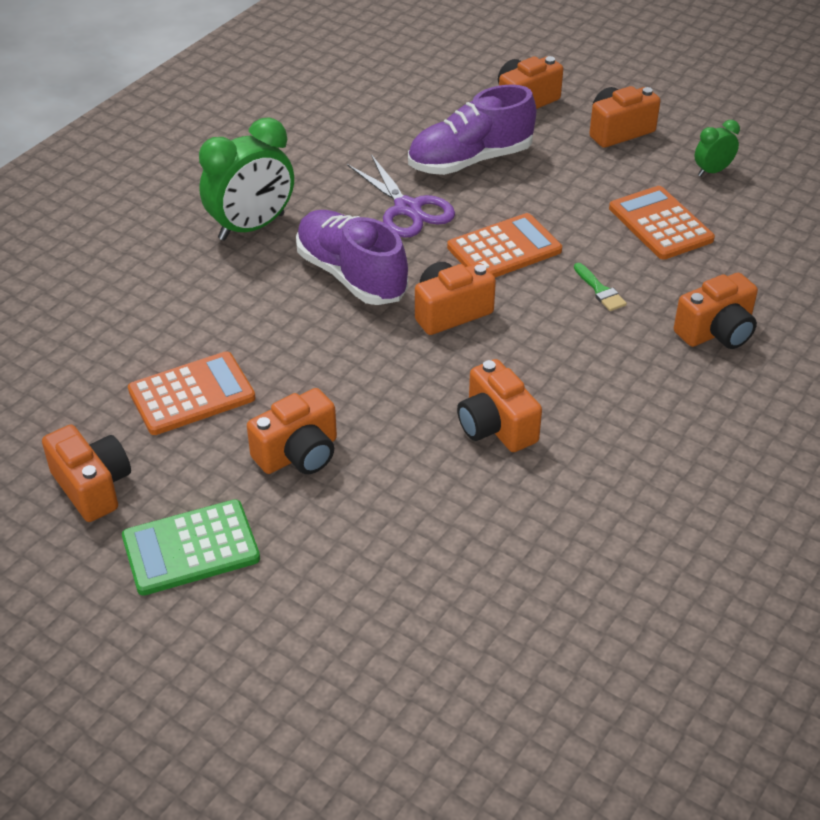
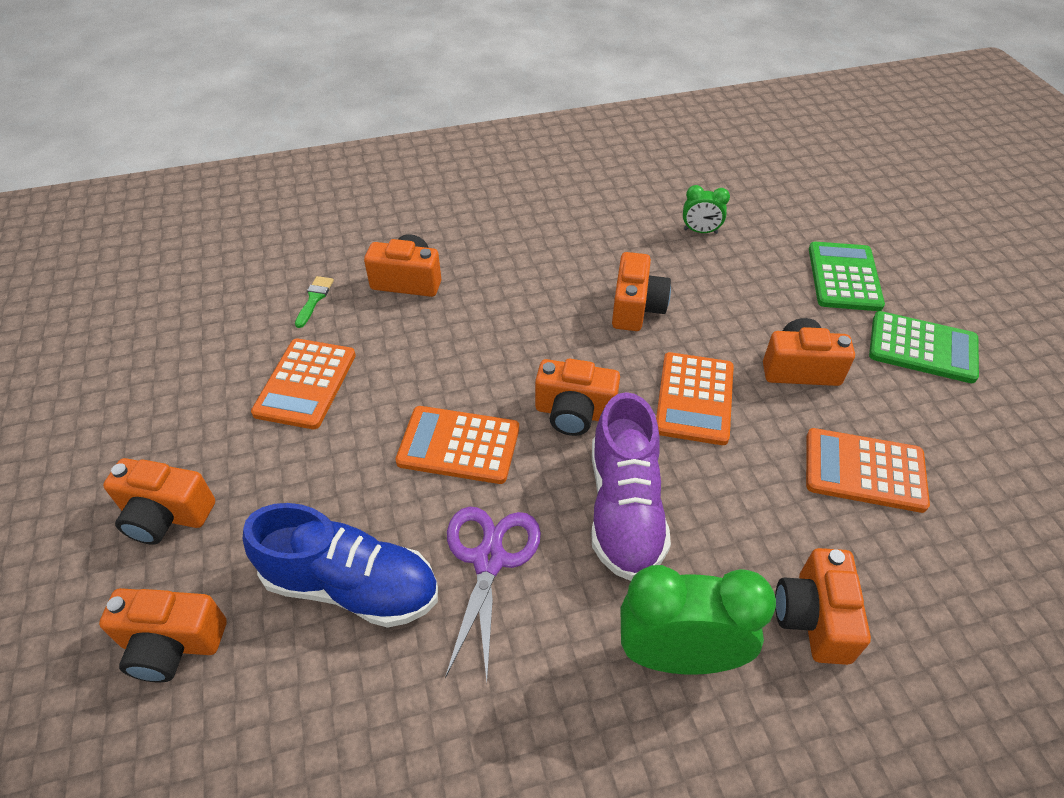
camera: 140 degrees left, 5 degrees up
orange camera [42,425,131,522] -> orange camera moved to [775,548,871,665]
purple shoe [408,84,536,175] -> blue shoe [243,503,438,628]
green brush [574,263,627,311] -> green brush moved to [295,276,334,328]
green clock [694,120,740,177] -> green clock moved to [683,185,730,234]
none -> orange calculator [656,352,734,445]
none -> green calculator [809,242,885,311]

